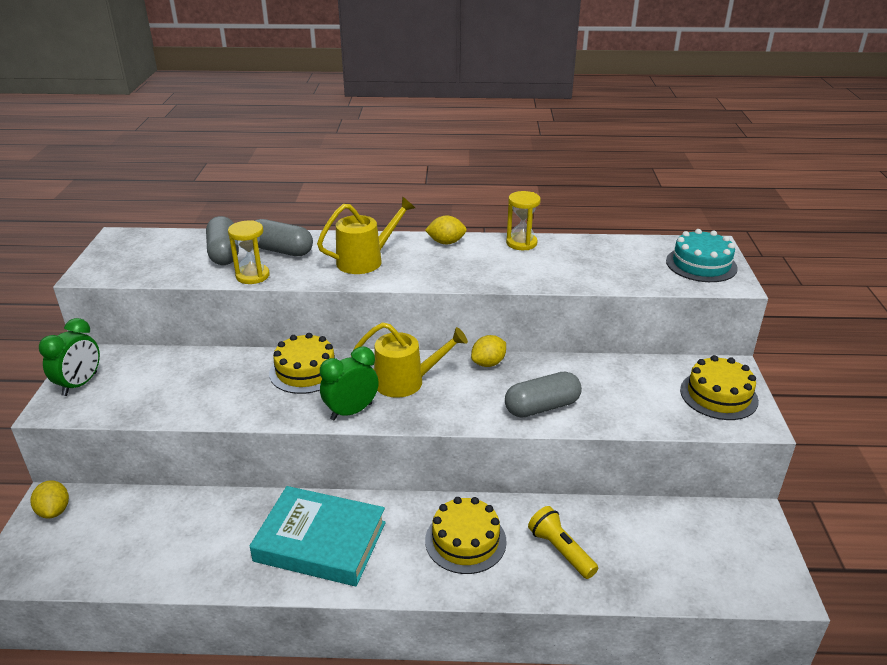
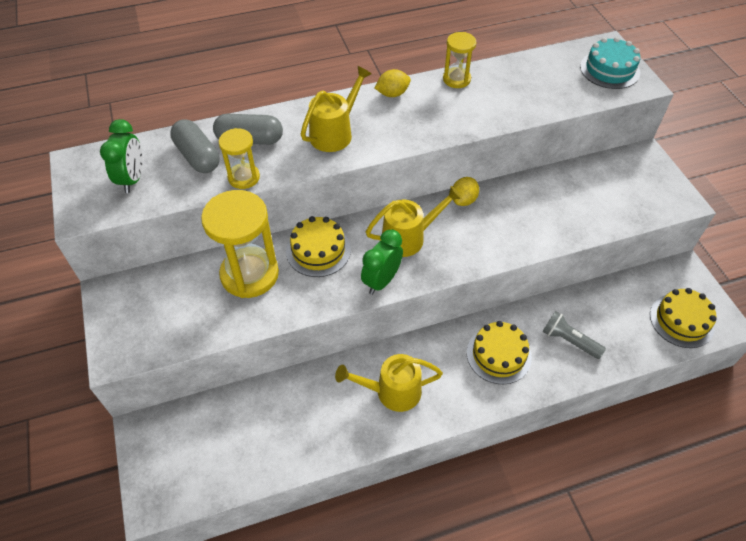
camera: 20 degrees left, 20 degrees up
yellow lemon [30,480,69,518] -> none
green clock [39,318,100,396] -> green clock moved to [100,119,143,193]
turquoise book [250,486,386,586] -> yellow watering can [335,354,443,412]
grey capsule [505,372,582,418] -> none
yellow flashlight [528,506,598,579] -> grey flashlight [542,311,606,359]
yellow cake [680,355,759,420] -> yellow cake moved to [650,288,717,348]
none -> yellow hourglass [201,190,279,298]

